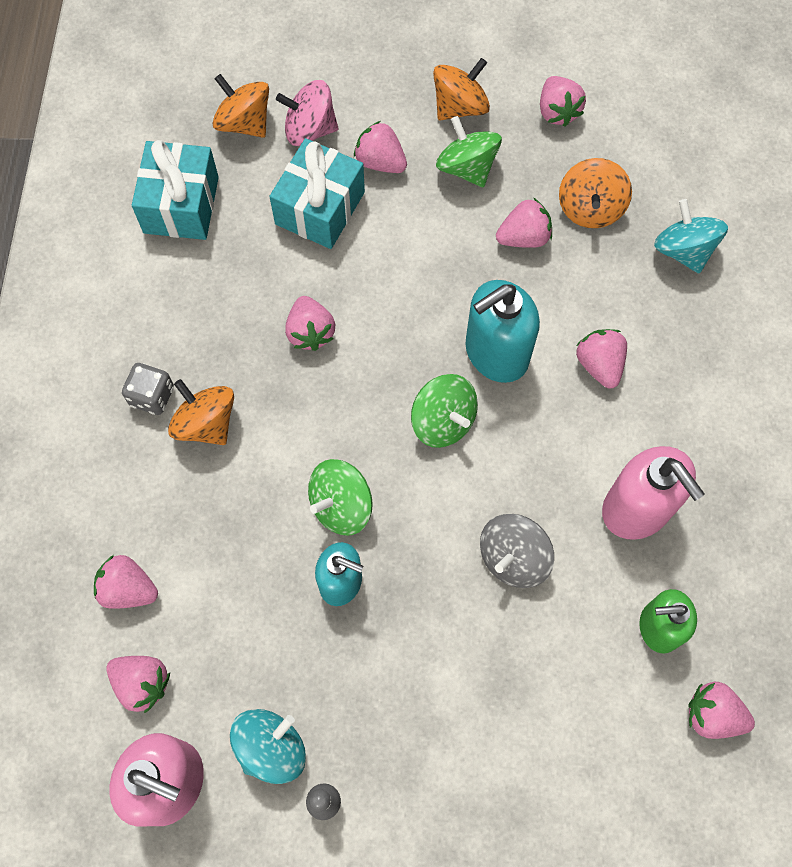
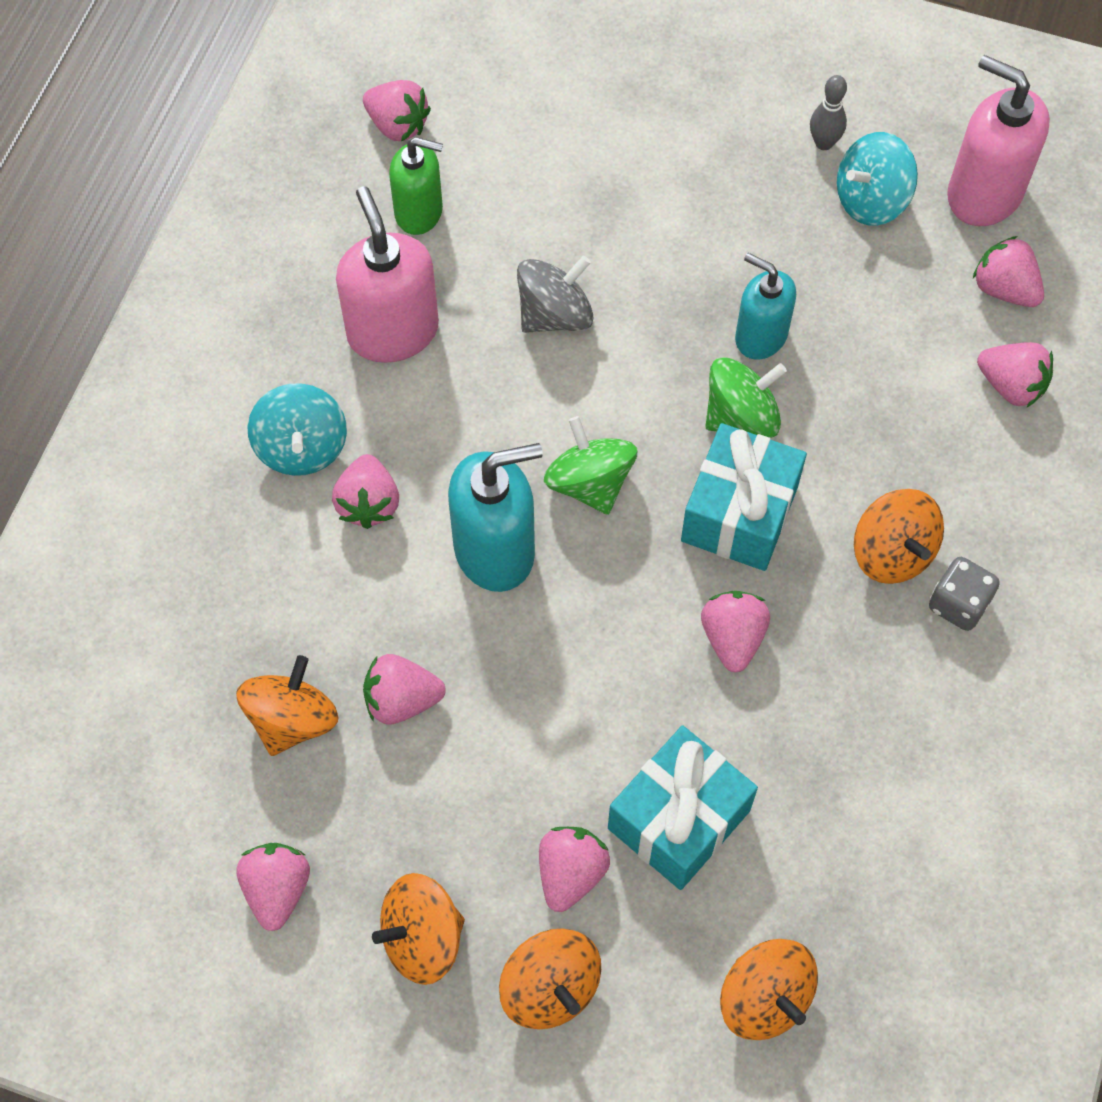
camera: 165 degrees left, 5 degrees down
turquoise gift [132,140,219,240] -> turquoise gift moved to [681,423,807,571]
pink spinning top [276,80,338,146] -> none
pink strawberry [354,121,407,173] -> pink strawberry turned 120 degrees counterclockwise [539,827,610,912]
green spinning top [436,116,502,188] -> none
turquoise spinning top [654,199,728,273] -> turquoise spinning top moved to [247,383,347,476]
none -> orange spinning top [499,928,601,1029]

